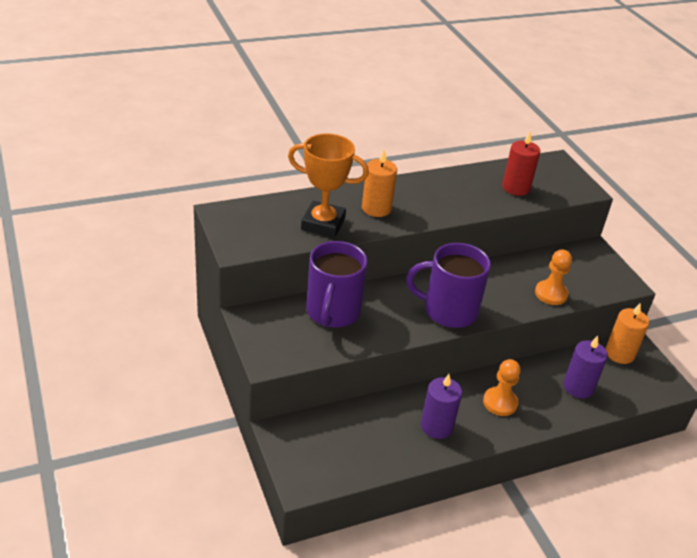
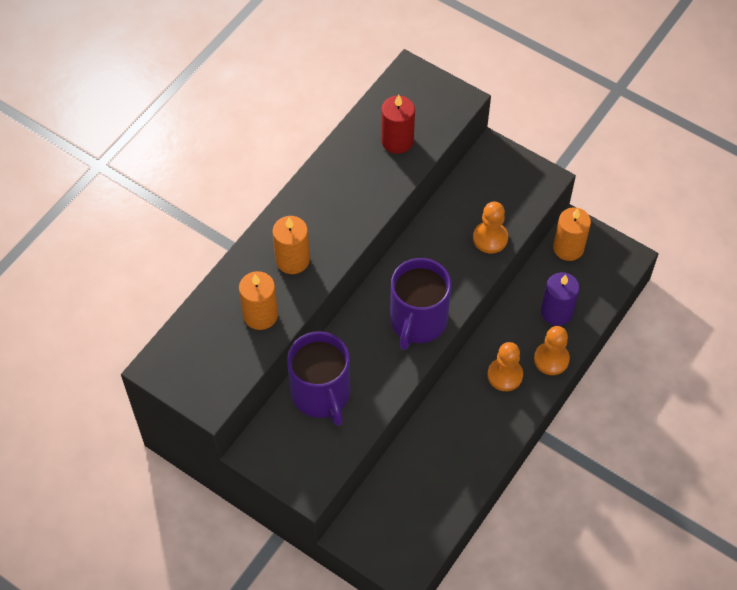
camera: 30 degrees left, 20 degrees up
orange trophy [288,133,369,238] -> orange candle [239,271,278,330]
purple mug [406,243,491,328] -> purple mug turned 45 degrees counterclockwise [390,258,451,350]
purple candle [421,374,462,439] -> none
none -> orange pawn [534,326,570,375]

